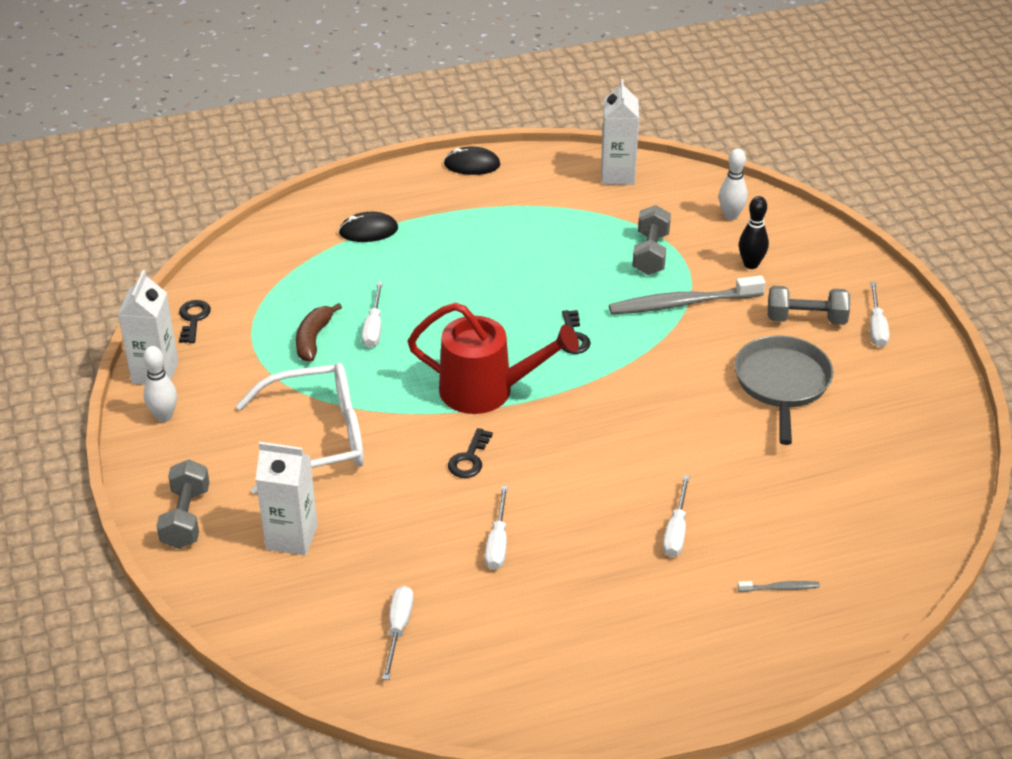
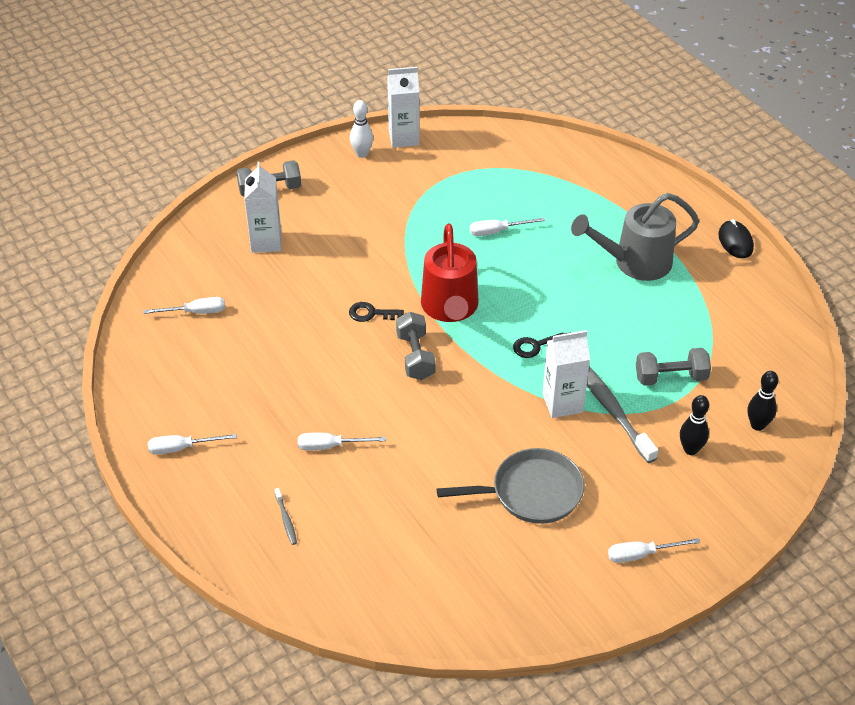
camera: 75 degrees right, 5 degrees up
black key [179,300,211,343] -> none
white glasses [236,363,364,494] -> none
brown banana [296,303,342,362] -> none
black mouse [338,212,398,242] -> none
white screwdriver [485,486,508,570] -> white screwdriver moved to [148,434,237,455]
white carton [601,79,639,185] -> white carton moved to [542,330,590,418]
white bowling pin [719,148,748,220] -> black bowling pin [748,371,779,431]
grey dumbbell [768,286,850,325] -> grey dumbbell moved to [396,312,435,380]
none -> grey watering can [571,193,699,281]

